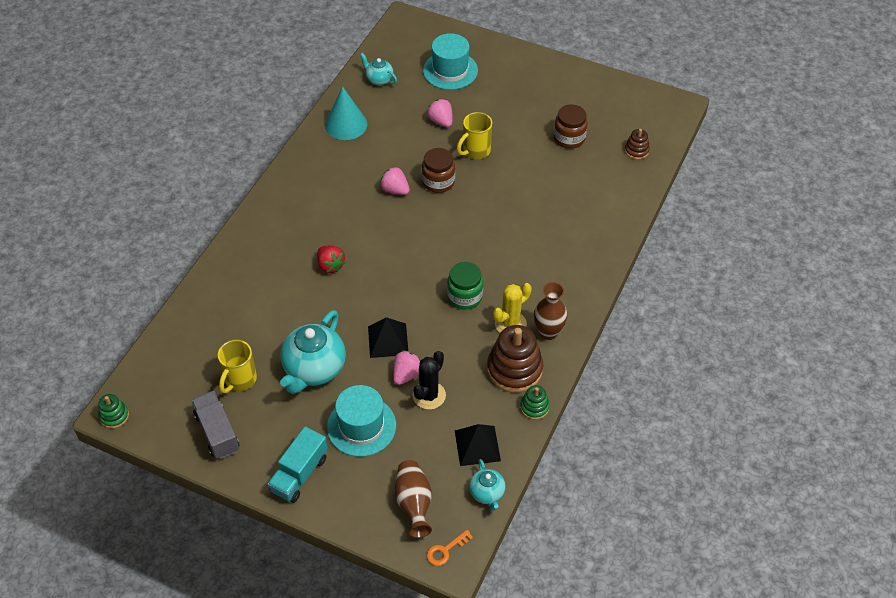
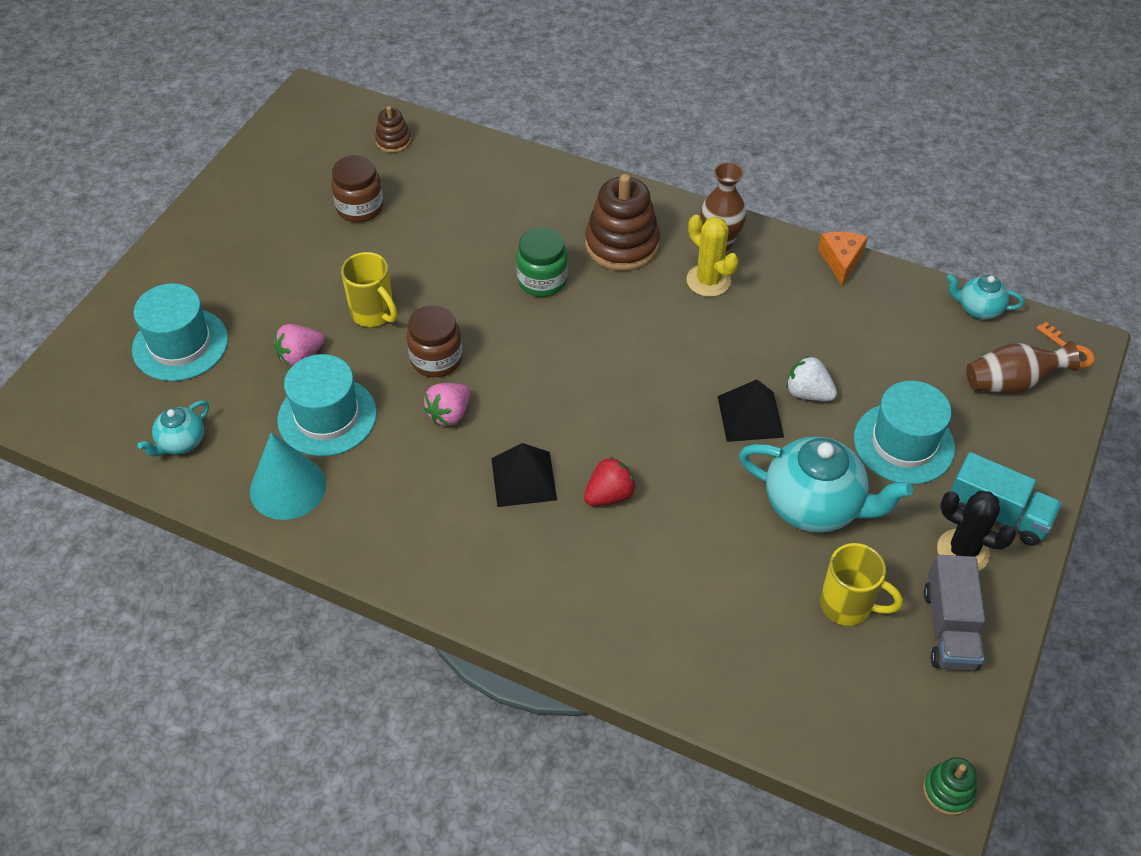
camera: 90 degrees left, 0 degrees up
grey truck [192,391,239,459] -> grey truck turned 60 degrees counterclockwise [924,555,985,671]
pink strawberry [393,350,421,385] -> white strawberry [786,356,837,401]
black cactus [413,351,446,410] -> black cactus moved to [937,491,1016,571]
green jar [447,262,483,310] -> green jar moved to [516,227,568,297]
black pyramid [455,424,501,466] -> black pyramid moved to [491,443,557,507]
turquoise teapot [469,459,506,511] -> turquoise teapot turned 150 degrees counterclockwise [947,274,1024,319]
brown stacking toy [487,325,543,393] -> brown stacking toy moved to [585,174,660,271]
green stacking toy [520,385,550,420] -> orange cheese [818,231,868,285]
none -> turquoise hat [277,354,377,456]

